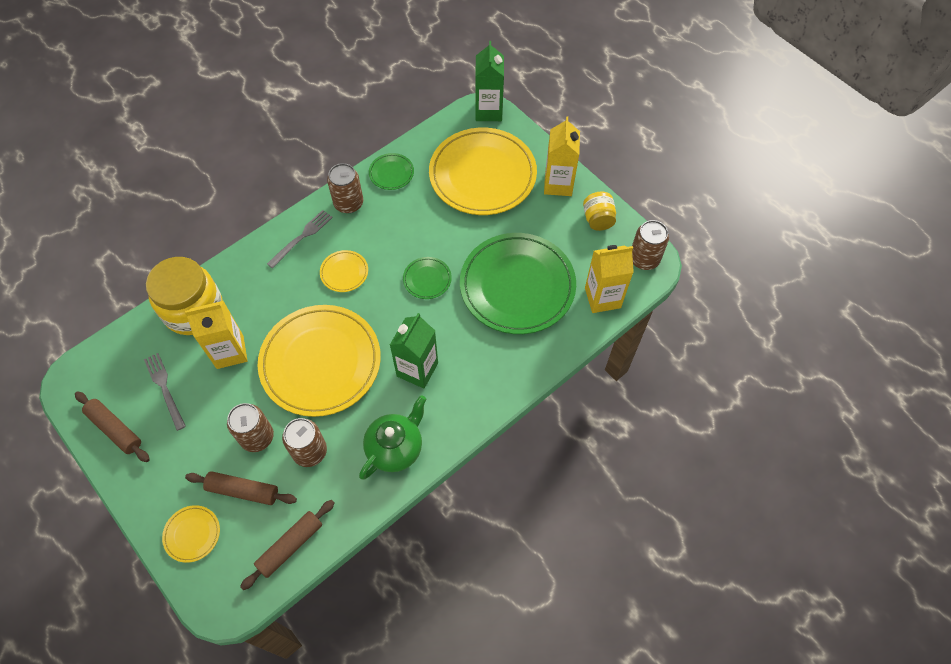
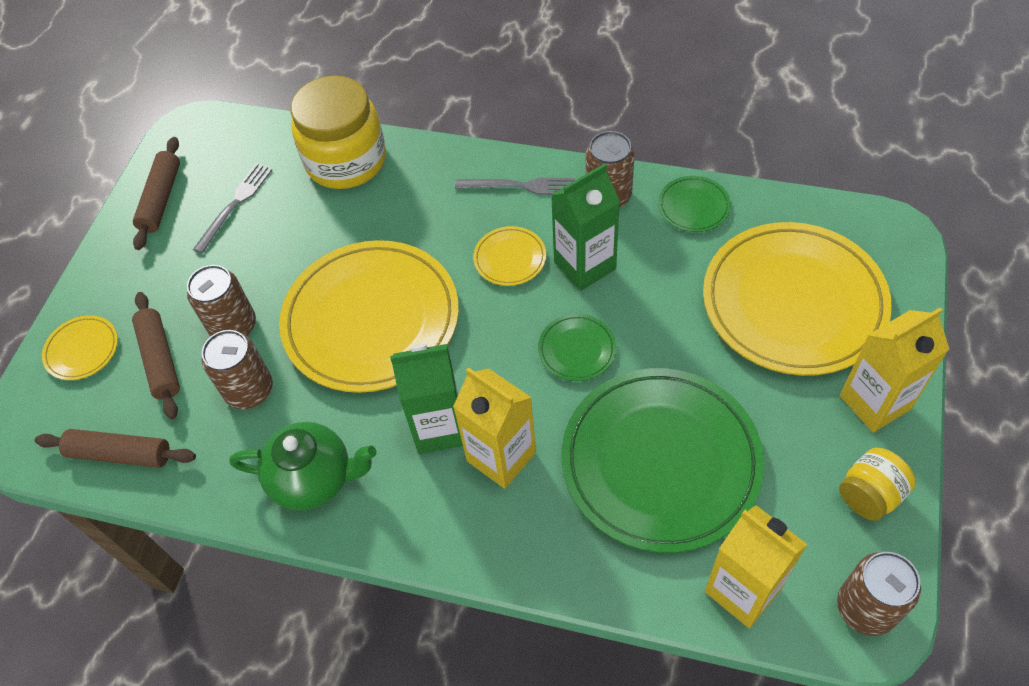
camera: 60 degrees right, 5 degrees down
yellow carton [185,301,248,369] -> yellow carton moved to [453,367,536,489]
green carton [475,41,504,121] -> green carton moved to [551,163,620,291]

